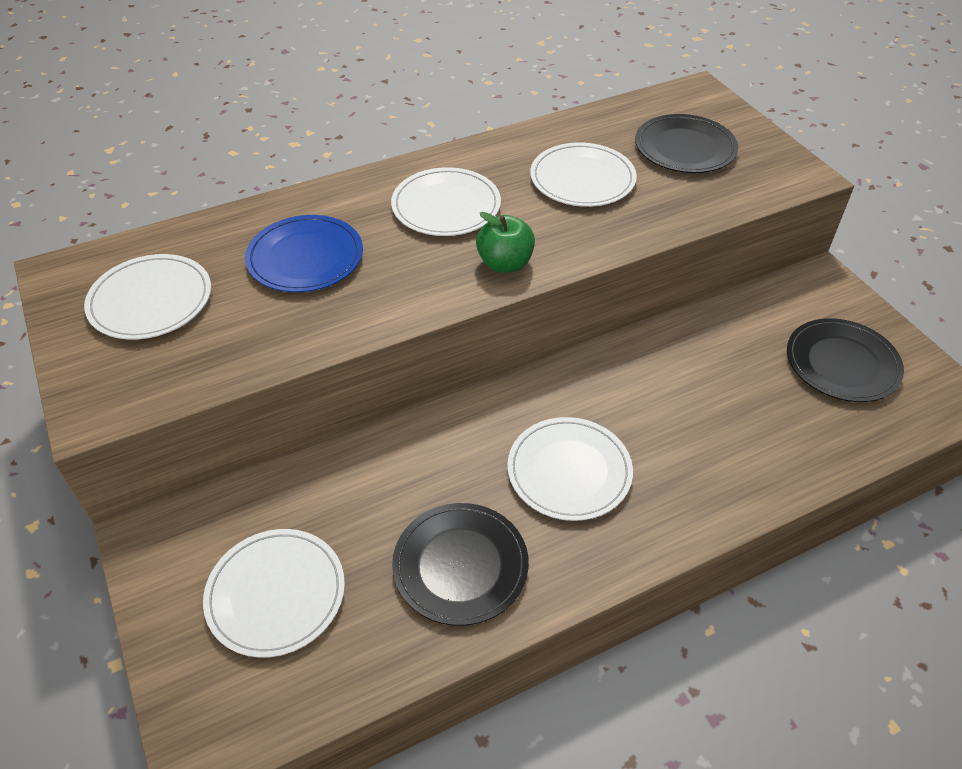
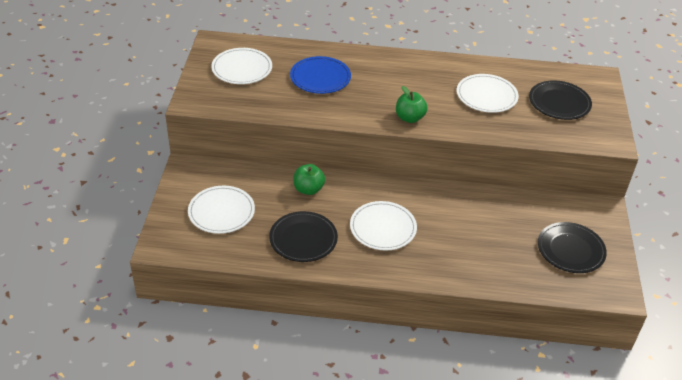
camera: 30 degrees right, 5 degrees down
white plate [391,167,501,236] -> none
none -> green apple [294,164,325,195]

